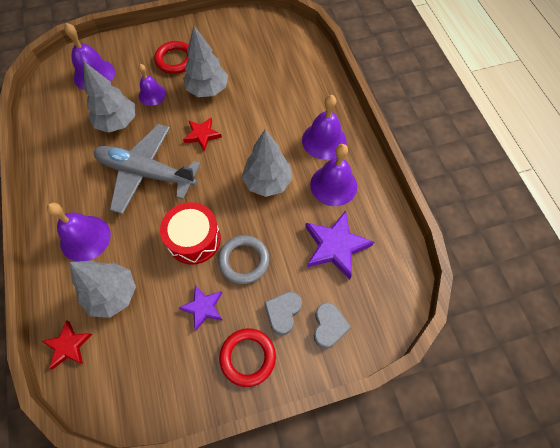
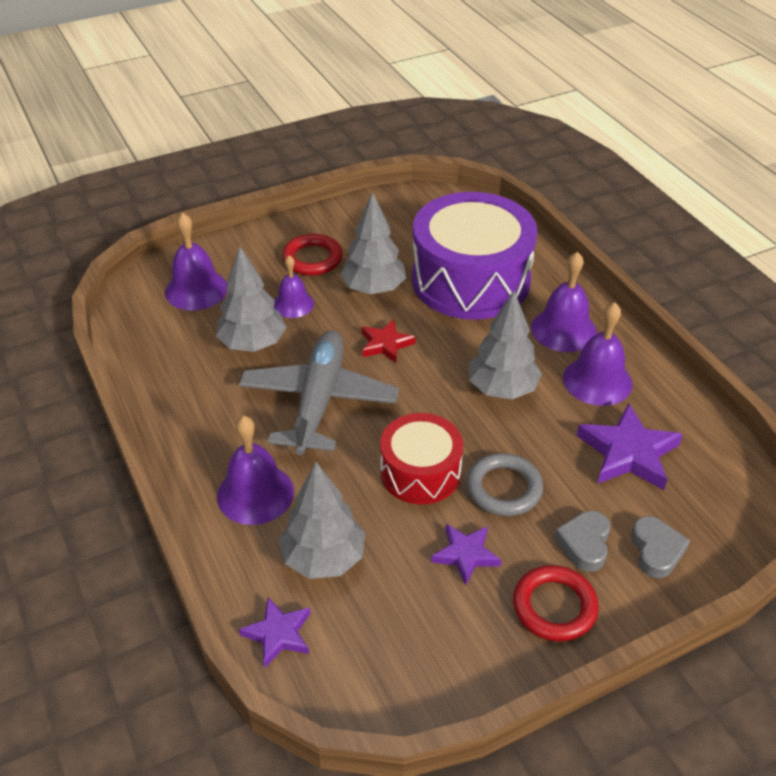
camera: 10 degrees left, 20 degrees down
red star [42,320,93,369] -> purple star [239,597,310,668]
grey plane [93,124,201,214] -> grey plane turned 90 degrees clockwise [239,330,399,455]
none -> purple drum [412,192,537,320]

